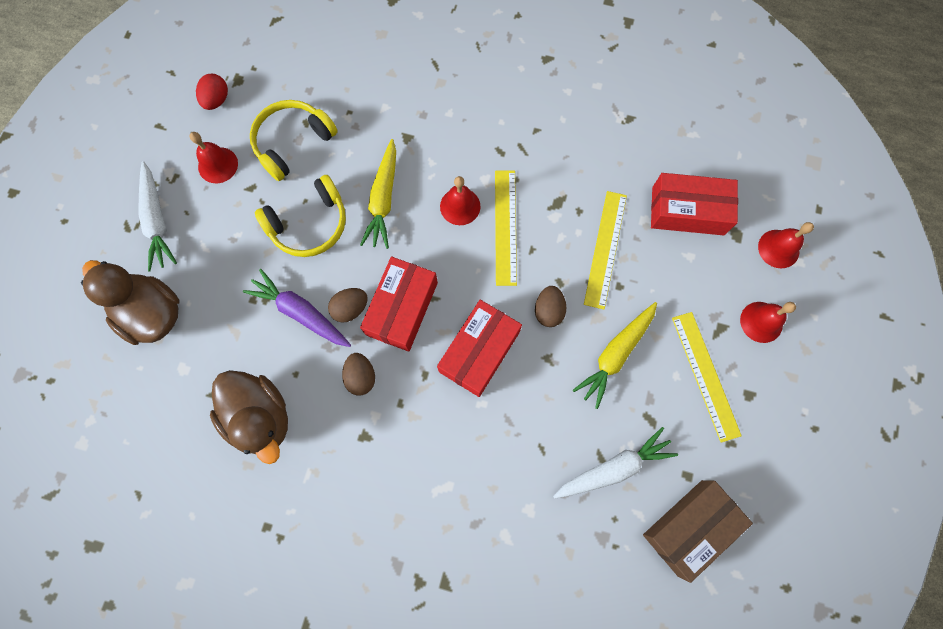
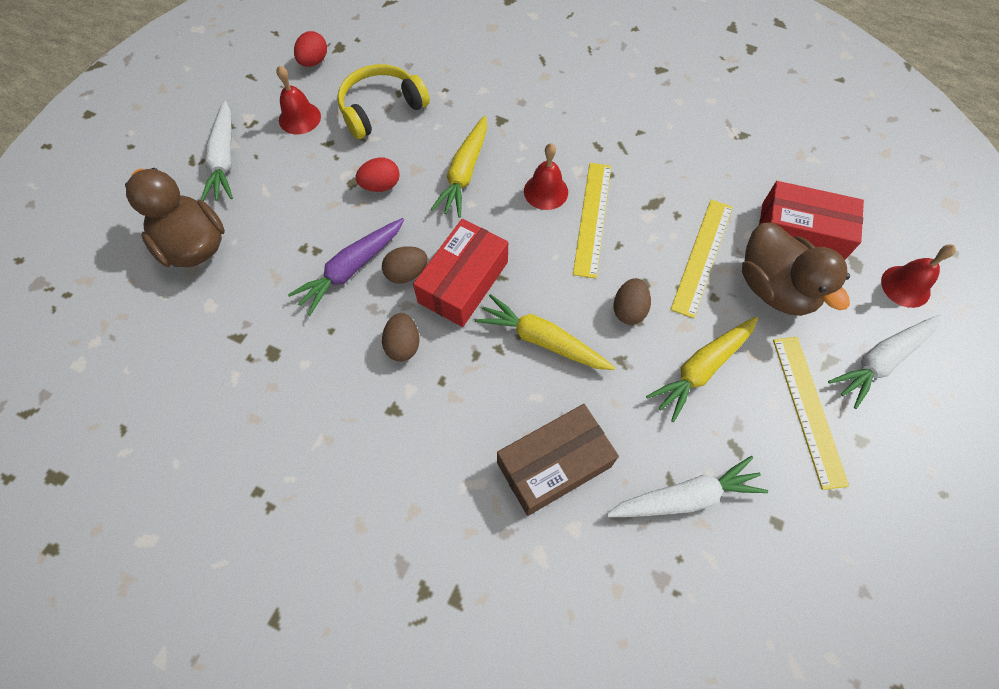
camera: 10 degrees right, 10 degrees down
brown duck [210,370,288,464] -> brown duck moved to [742,222,850,316]
purple carrot [243,269,351,347] -> purple carrot turned 90 degrees counterclockwise [288,218,404,315]
yellow headphones [255,175,346,257] -> red egg [356,157,400,192]
red box [437,300,522,397] -> yellow carrot [475,294,615,370]
brown box [643,480,753,583] -> brown box moved to [497,404,619,516]
red bell [740,302,796,343] -> white carrot [828,315,941,409]

